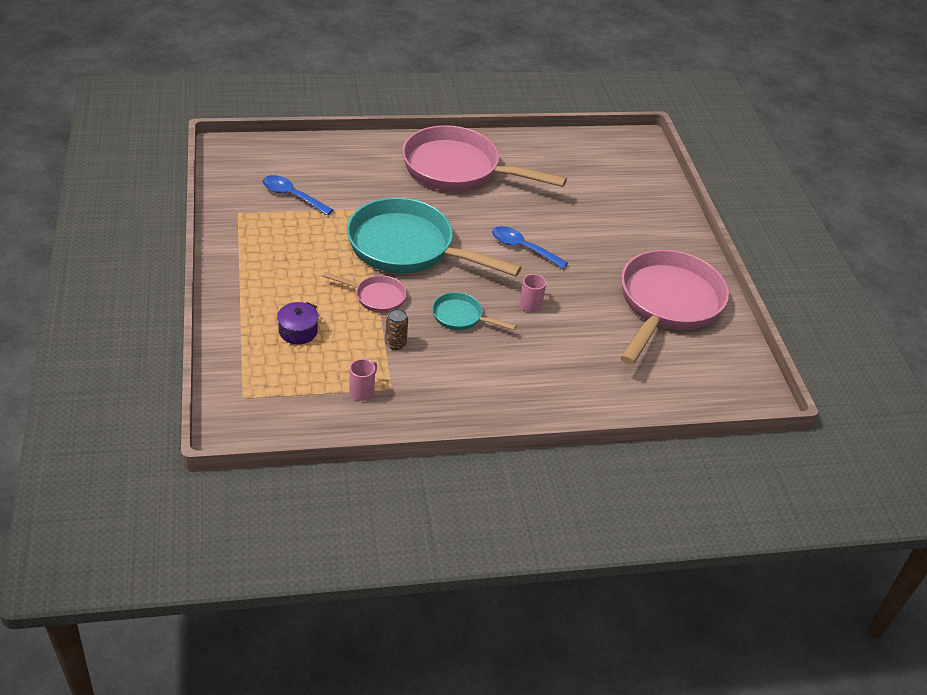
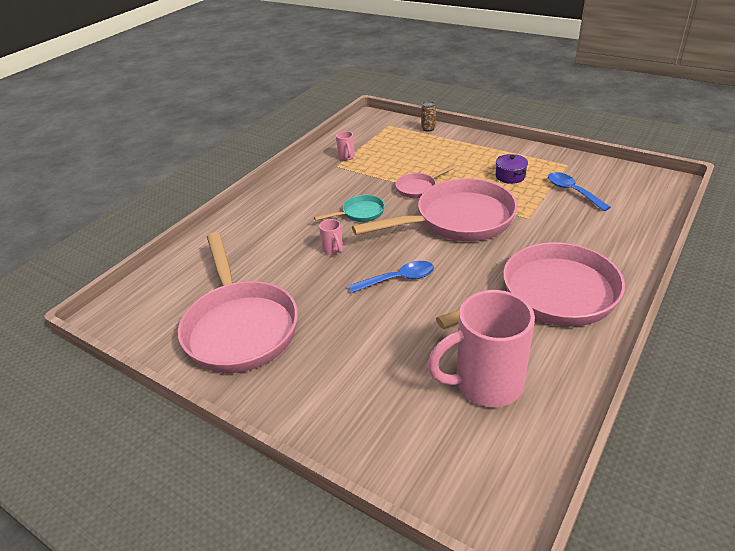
camera: 140 degrees right, 5 degrees down
blue spoon [263,175,333,216] -> blue spoon turned 105 degrees counterclockwise [548,172,611,211]
purple pot [277,302,319,344] -> purple pot moved to [496,154,528,184]
turquoise pan [347,198,522,276] -> pink pan [352,178,518,241]
brown can [385,309,408,350] -> brown can moved to [421,101,436,132]
none -> pink mug [427,290,535,407]

